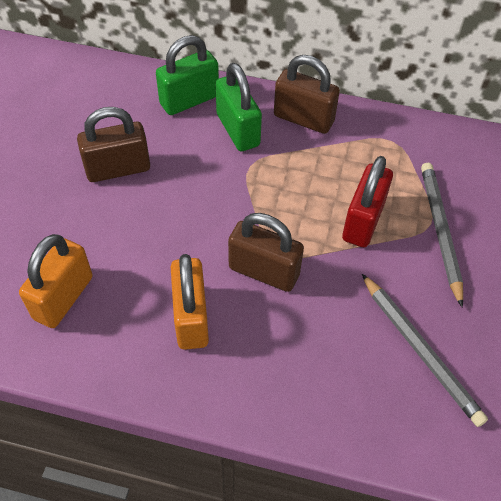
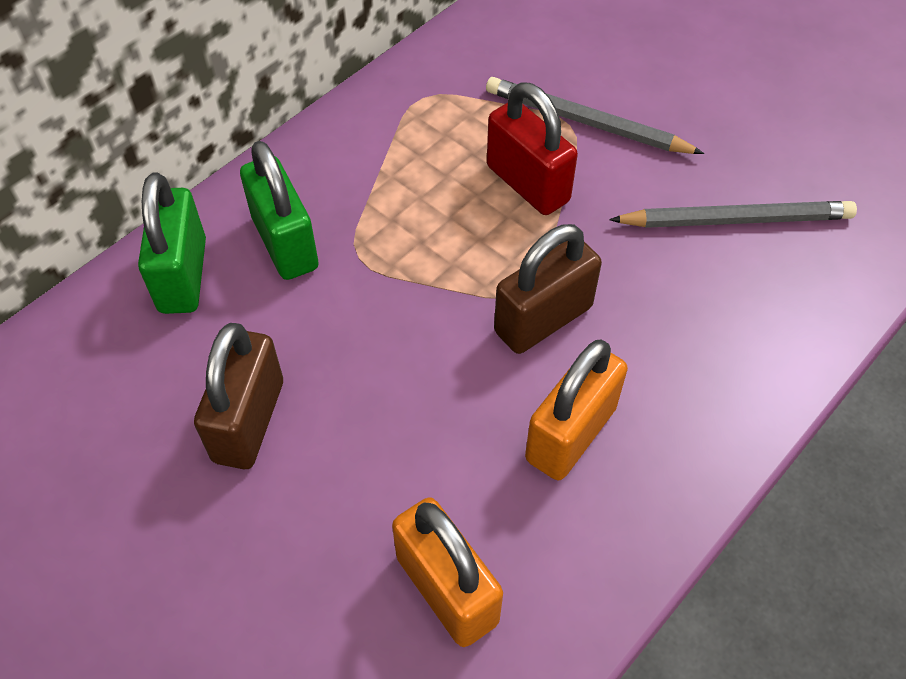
camera: 60 degrees left, 0 degrees up
orange padlock [171,254,209,350] -> orange padlock turned 75 degrees counterclockwise [525,340,628,480]
green padlock [216,63,262,151] -> green padlock turned 60 degrees clockwise [240,141,319,280]
brown padlock [274,55,340,134] -> none

